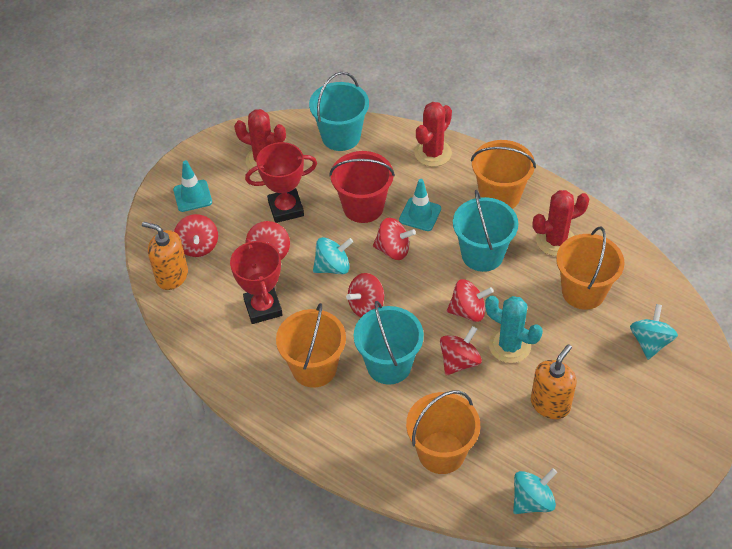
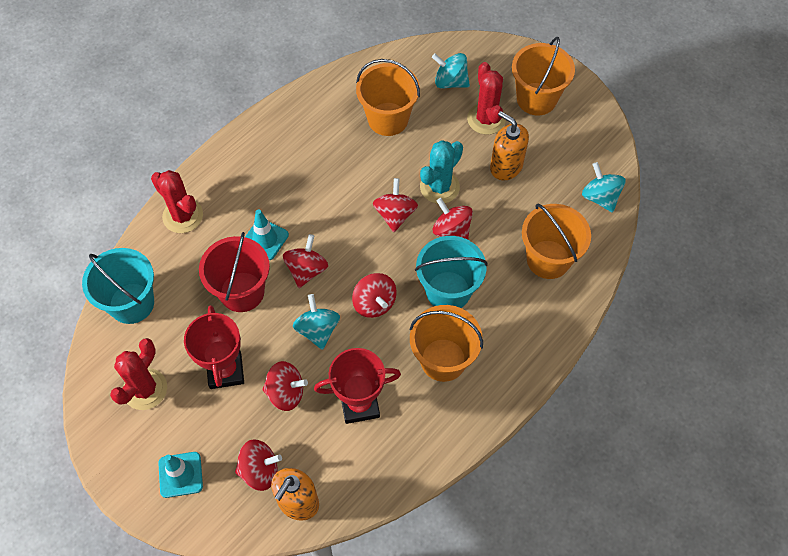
camera: 85 degrees left, 10 degrees up
turquoise bucket [453,190,518,272] -> none
orange bucket [471,140,536,209] -> orange bucket moved to [512,37,575,115]
red cactus [533,190,590,256] -> red cactus moved to [467,62,506,135]

